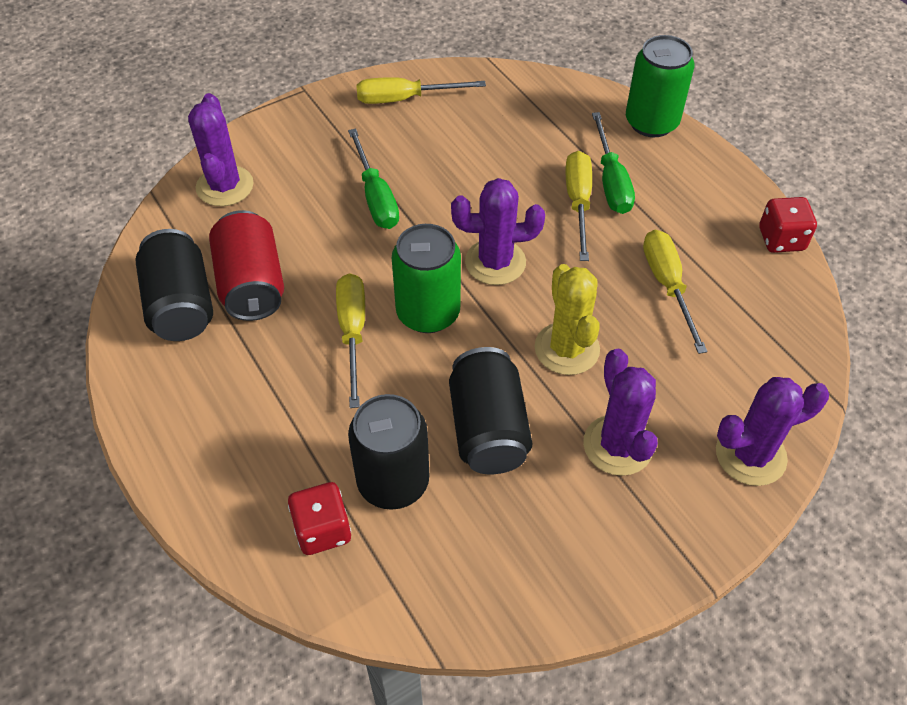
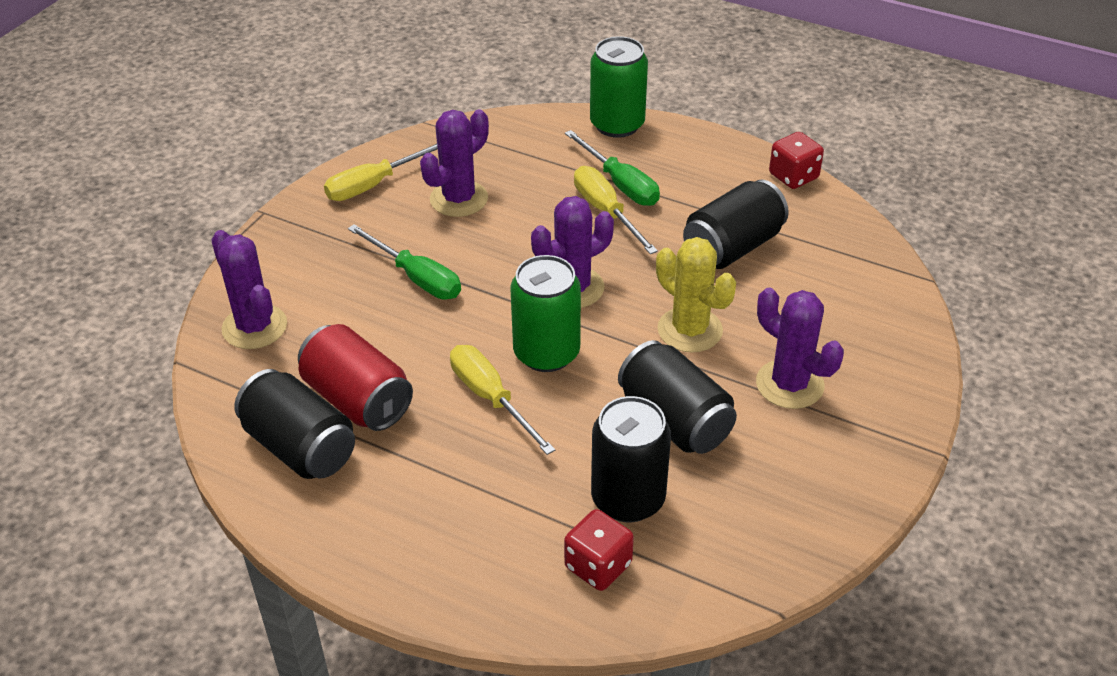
camera: 30 degrees left, 10 degrees down
yellow screwdriver [643,230,708,354] -> black can [683,180,789,269]
purple cactus [716,377,829,486] -> purple cactus moved to [420,109,489,217]

